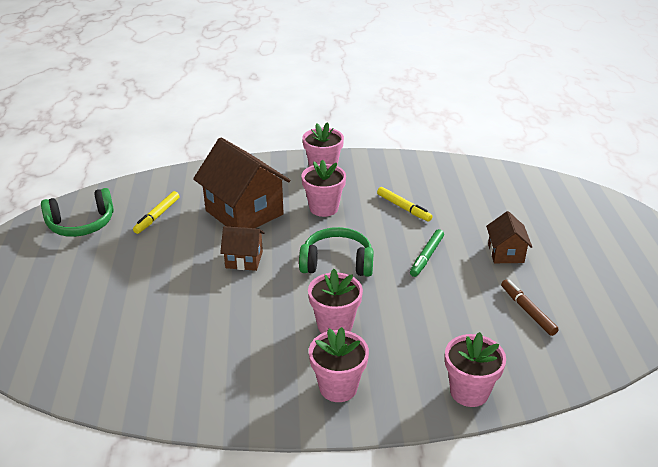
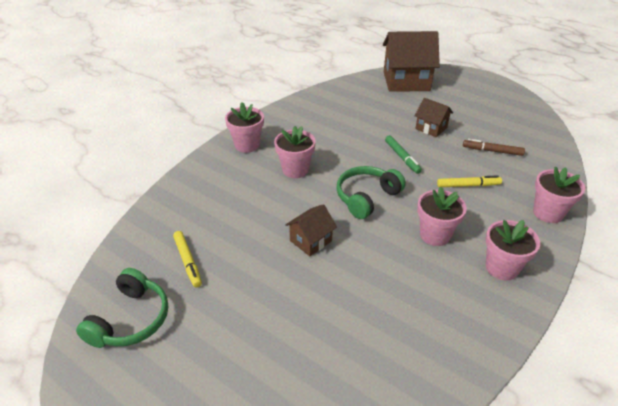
camera: 50 degrees left, 5 degrees up
brown house [193,138,290,228] -> brown house moved to [383,31,440,92]
yellow marker [377,187,432,222] -> yellow marker moved to [437,175,502,188]

